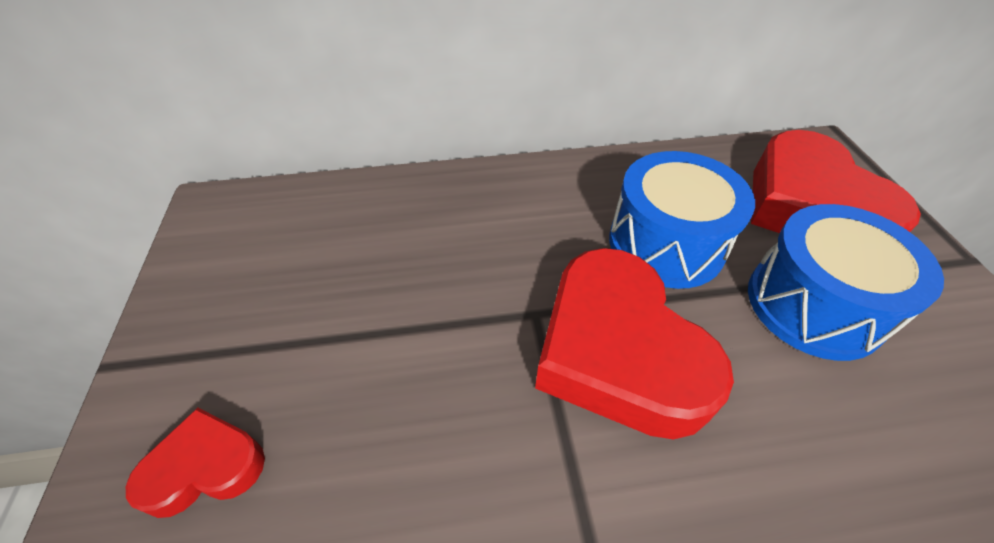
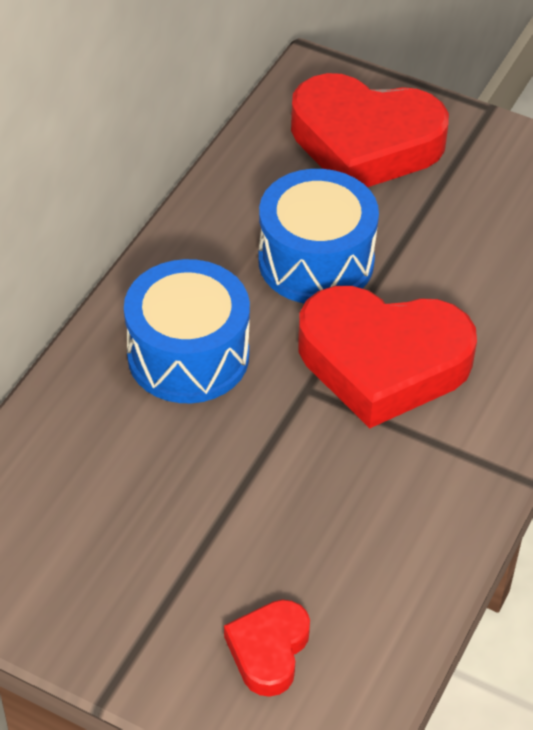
camera: 55 degrees left, 0 degrees up
blue drum [748,204,944,361] -> blue drum moved to [124,259,250,403]

